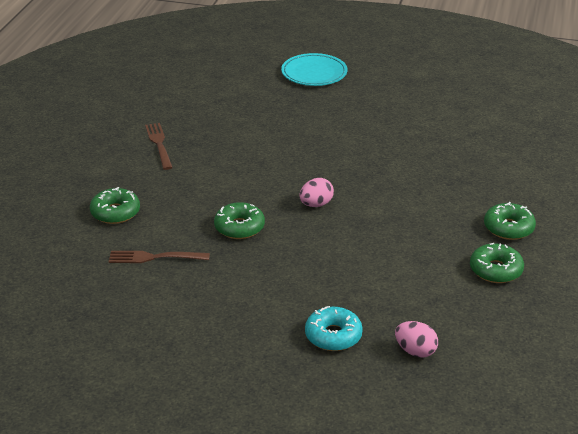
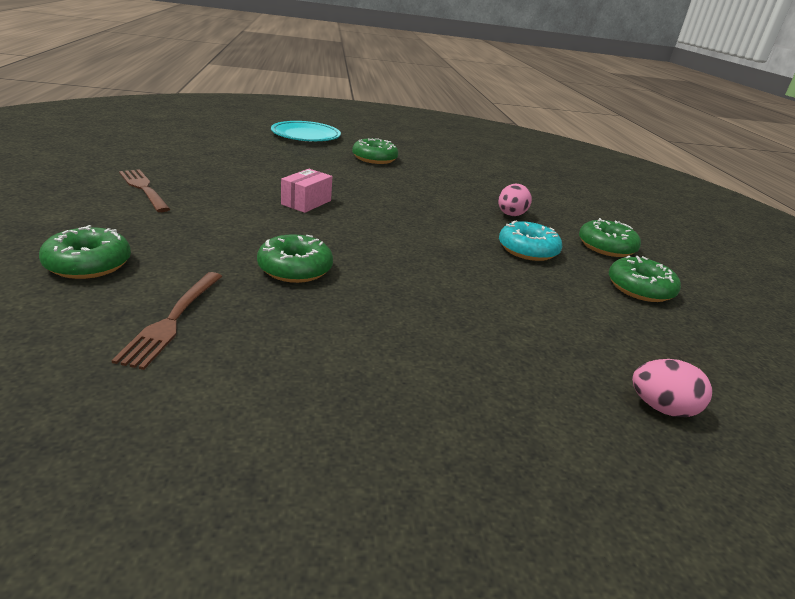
camera: 25 degrees left, 5 degrees down
brown fork [109,251,210,263] -> brown fork turned 60 degrees counterclockwise [111,272,223,370]
pink egg [299,178,334,207] -> pink egg moved to [498,183,532,216]
turquoise donut [305,306,363,351] -> turquoise donut moved to [499,220,562,261]
none -> pink box [281,169,333,213]
none -> green donut [352,138,398,164]

